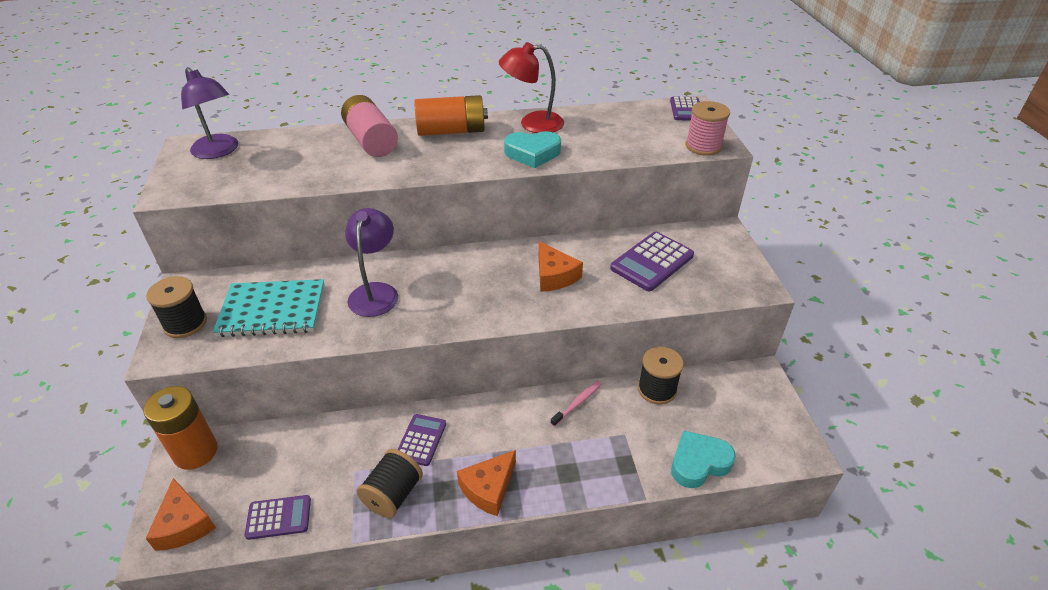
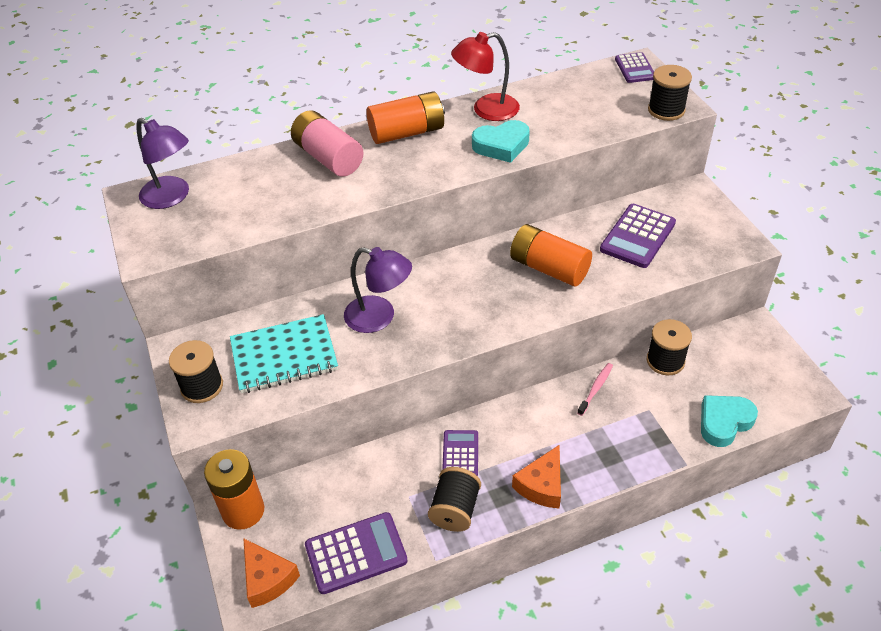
camera: 10 degrees left, 5 degrees up
purple calculator [245,495,311,540] -> purple calculator [305,512,408,594], size x1.58
purple lamp [345,208,398,317] -> purple lamp turned 120 degrees clockwise [344,247,412,333]
orange cheese [539,241,583,292] -> orange battery [510,224,592,287]
pink spool [686,101,730,156] -> black spool [648,65,692,121]

